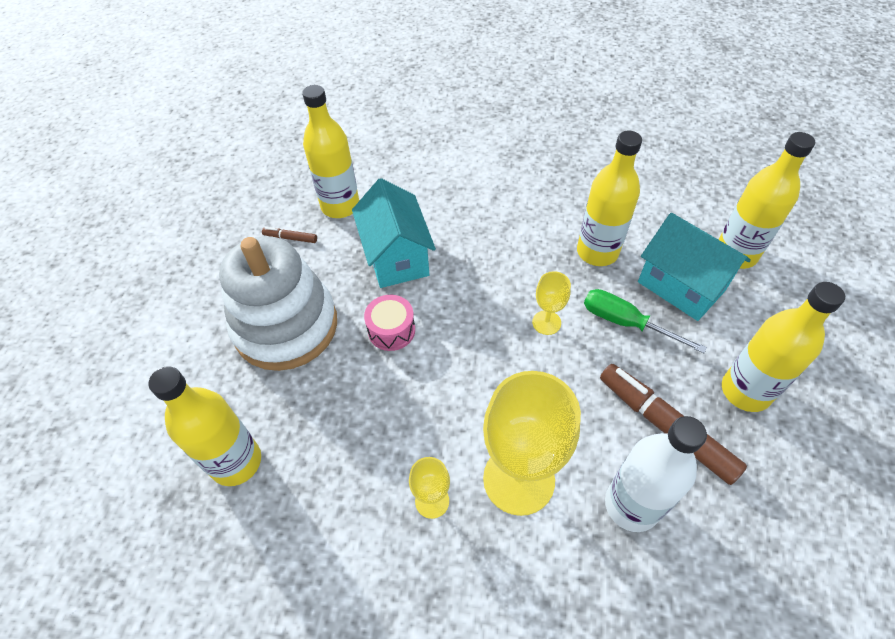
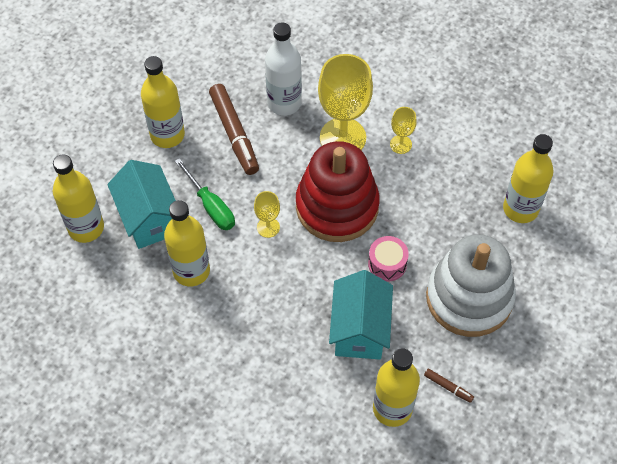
camera: 160 degrees left, 5 degrees up
none -> red stacking toy [296,141,380,242]

